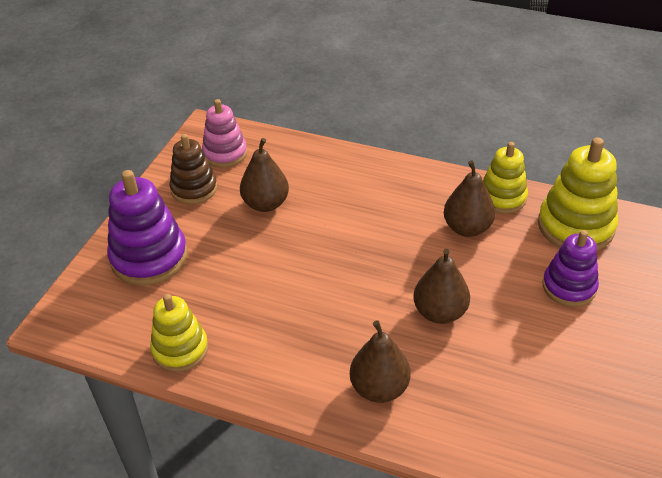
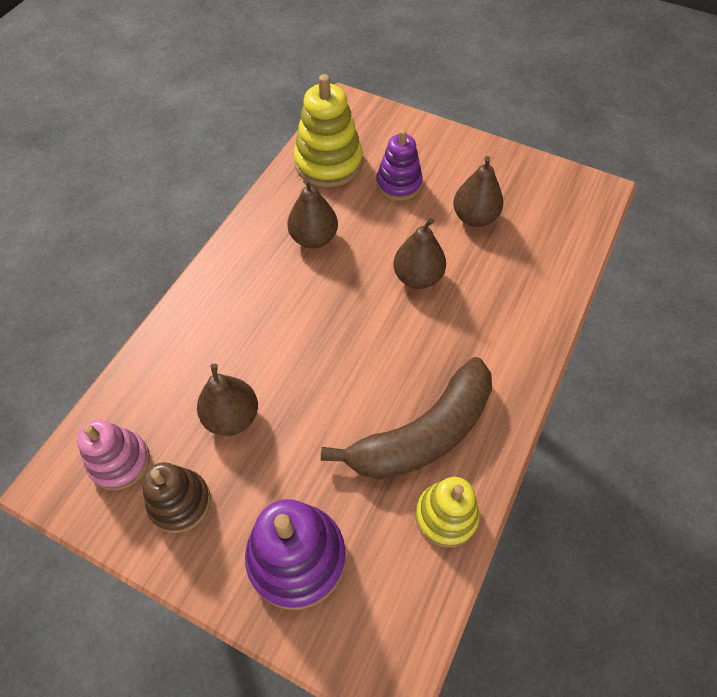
camera: 85 degrees left, 15 degrees up
brown pear [350,320,411,403] -> brown pear moved to [453,156,503,227]
yellow stacking toy [483,142,528,214] -> none
none -> brown banana [321,357,492,479]

